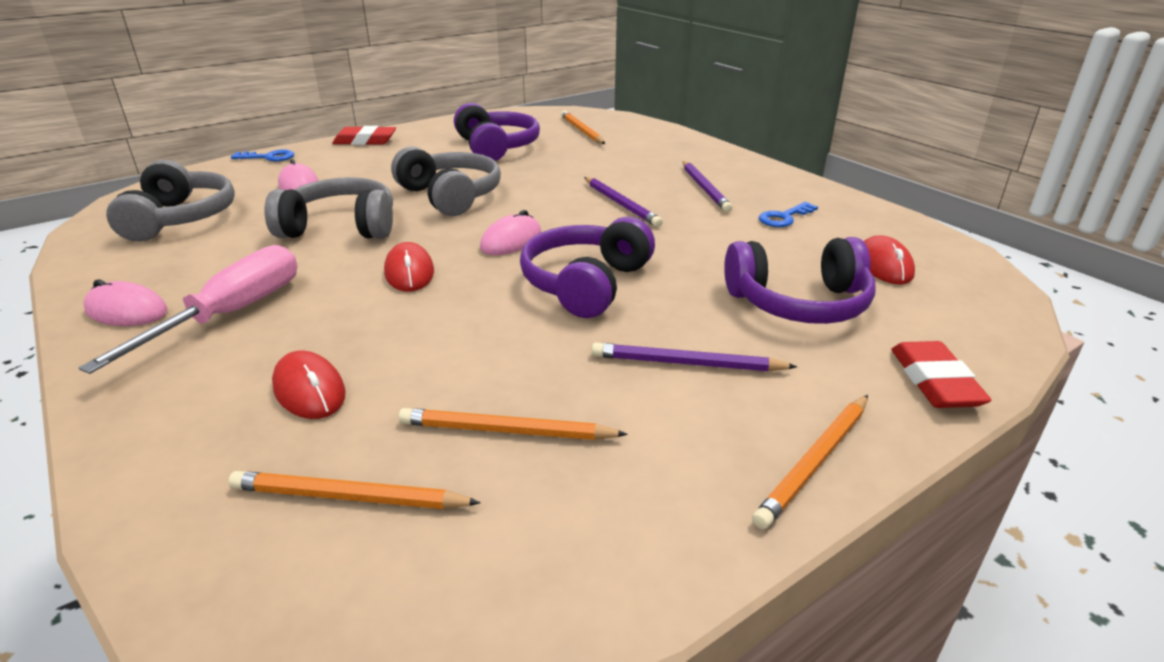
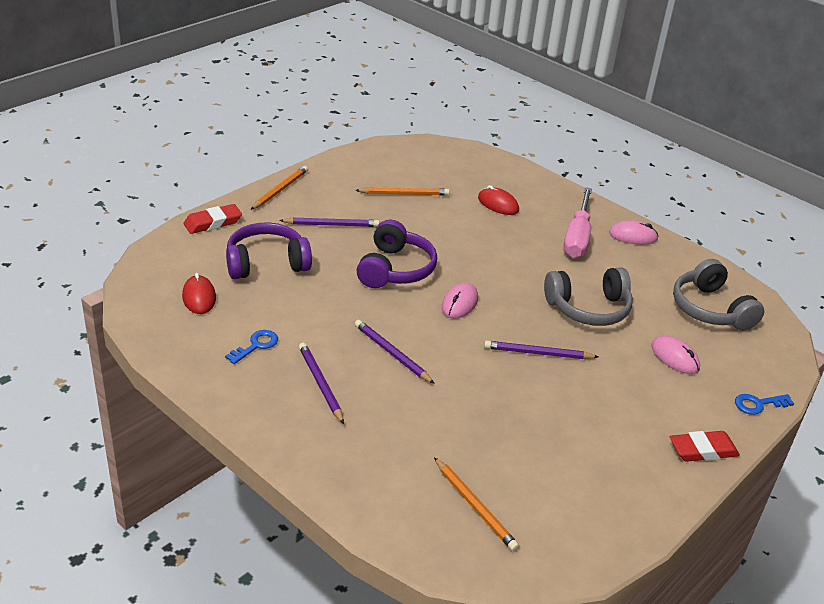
camera: 165 degrees right, 5 degrees up
orange pencil [228,471,481,509] -> none
red mouse [384,242,434,292] -> none
grey headphones [391,146,501,216] -> purple pencil [484,340,598,359]
purple headphones [454,103,540,161] -> none
red eraser [891,341,992,408] -> red eraser turned 75 degrees clockwise [183,204,242,234]

